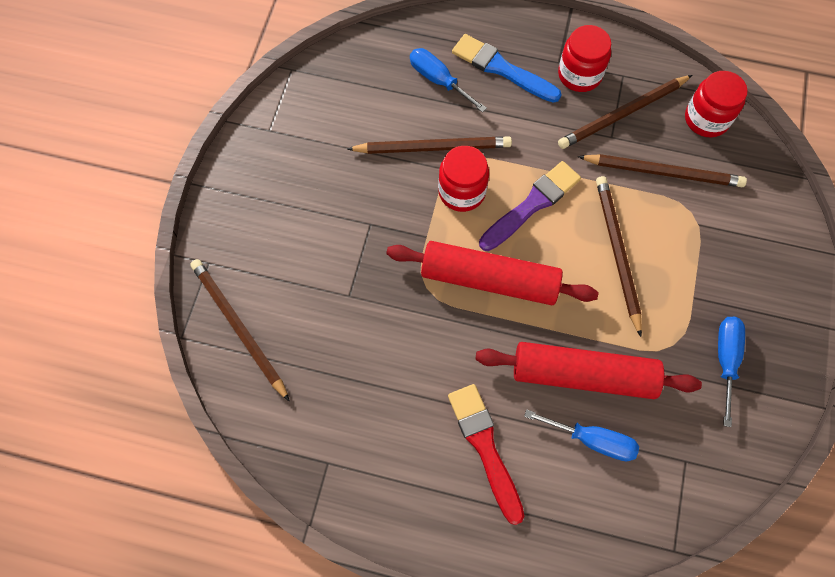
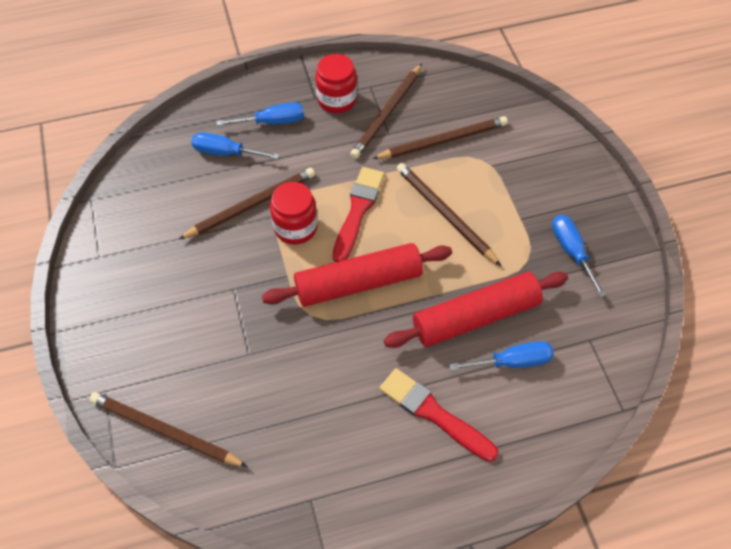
camera: 30 degrees left, 10 degrees down
blue brush [452,34,561,103] -> blue screwdriver [216,103,304,126]
purple brush [479,161,581,251] -> red brush [333,167,385,262]
red jar [685,71,748,138] -> none

